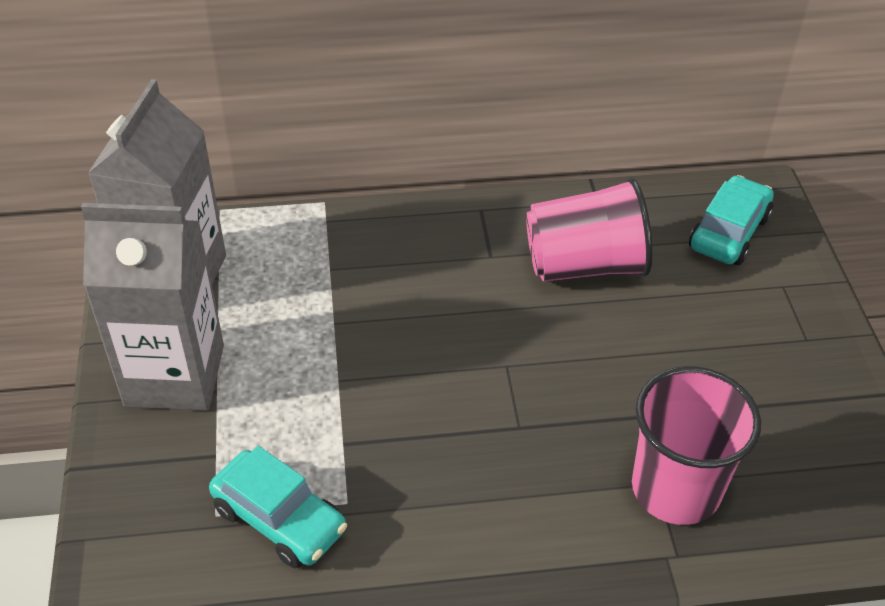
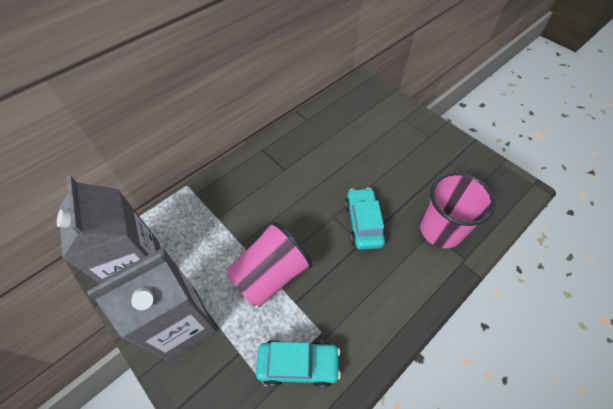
camera: 35 degrees left, 10 degrees up
pink cup [526,178,653,282] -> pink cup moved to [226,221,313,307]
turquoise car [689,175,774,265] -> turquoise car moved to [345,188,386,250]

